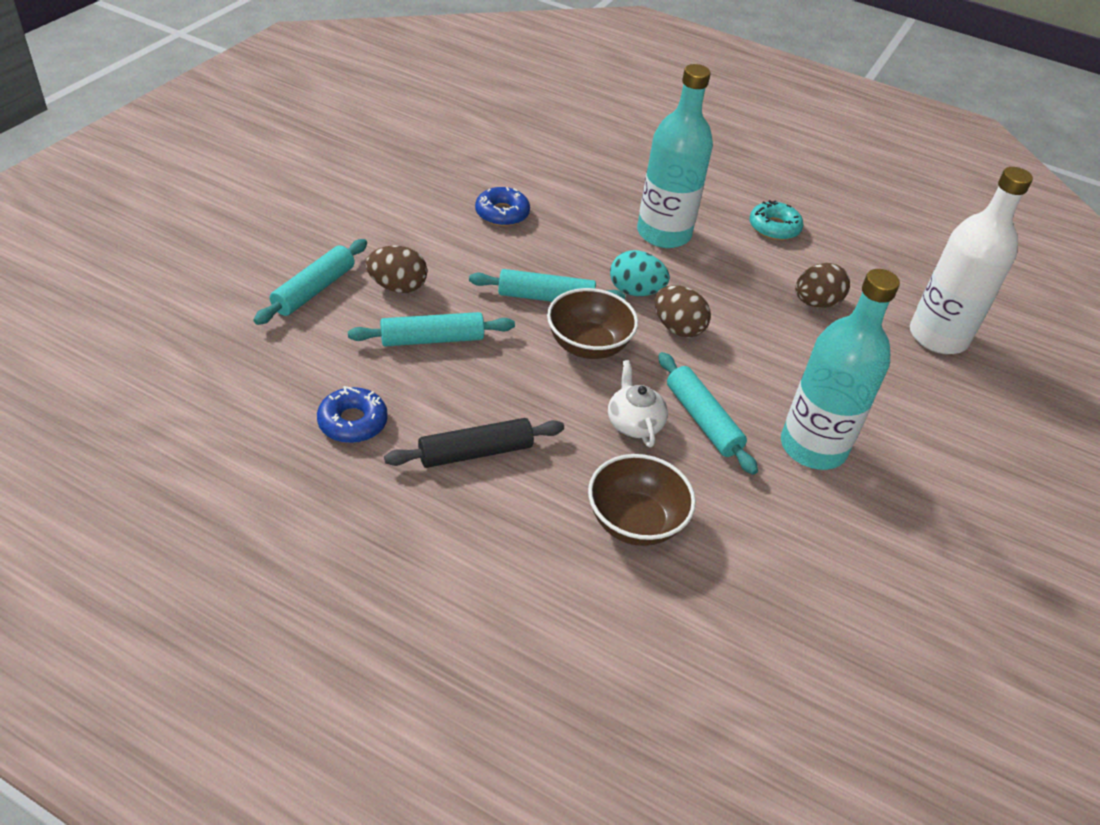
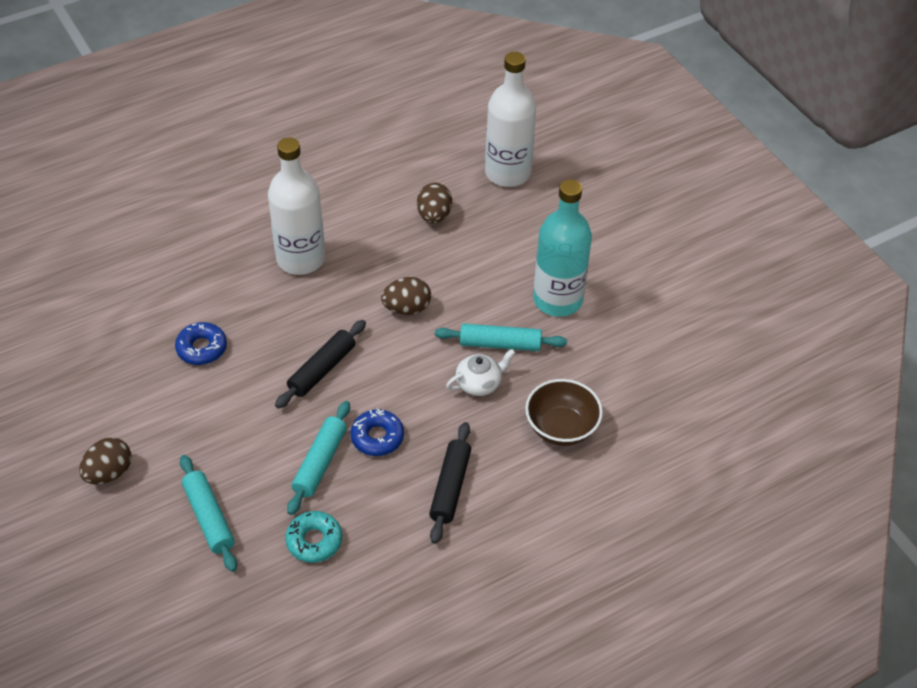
camera: 55 degrees left, 5 degrees up
blue donut [317,386,388,443] -> blue donut moved to [351,409,404,456]
brown egg [366,246,427,293] -> brown egg moved to [79,437,131,484]
turquoise rolling pin [469,269,625,302] -> black rolling pin [275,320,366,409]
brown bowl [547,288,638,359] -> none
white teapot [608,360,668,447] -> white teapot turned 135 degrees clockwise [446,349,516,396]
turquoise egg [610,250,670,296] -> none
turquoise bottle [637,64,713,248] -> white bottle [268,137,325,275]
turquoise donut [750,200,803,240] -> turquoise donut moved to [285,511,342,563]

